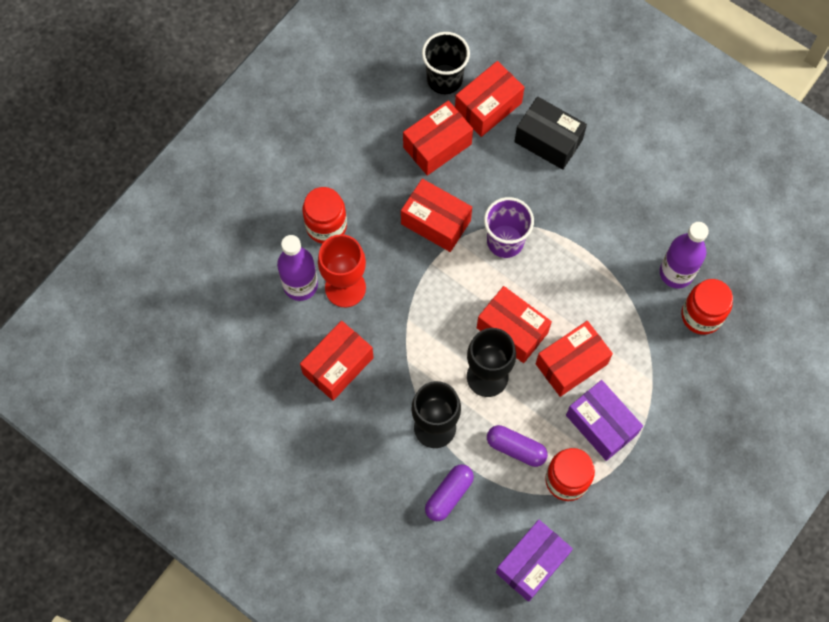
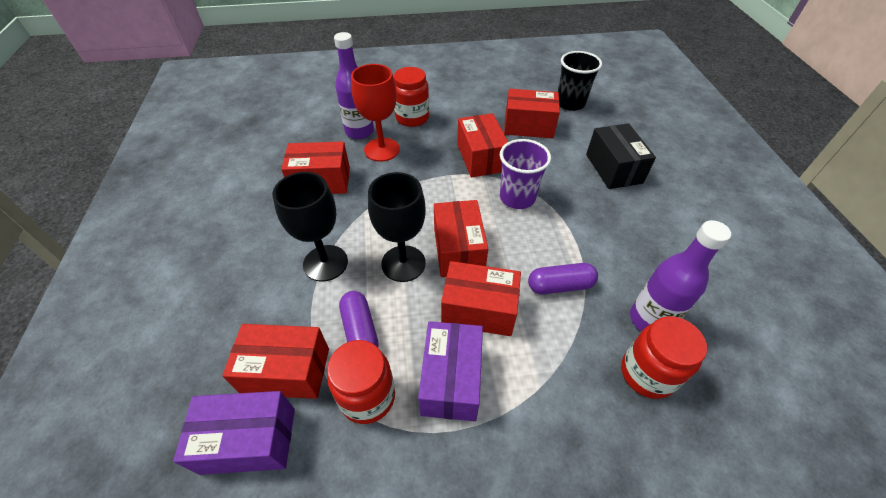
camera: 45 degrees right, 20 degrees down
purple capsule [425,464,474,521] -> purple capsule moved to [528,263,598,294]
red box [455,61,524,137] -> red box moved to [222,324,329,399]

